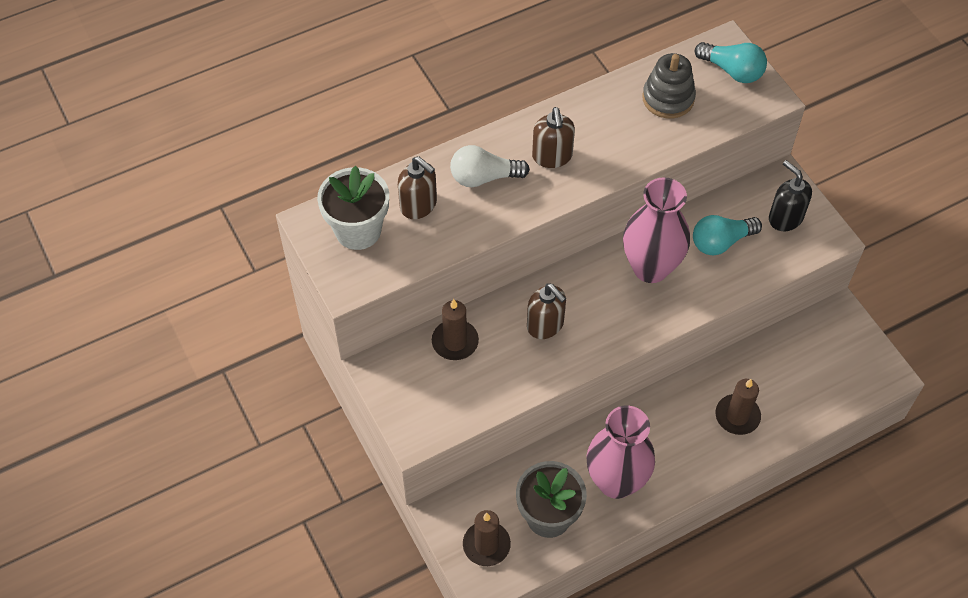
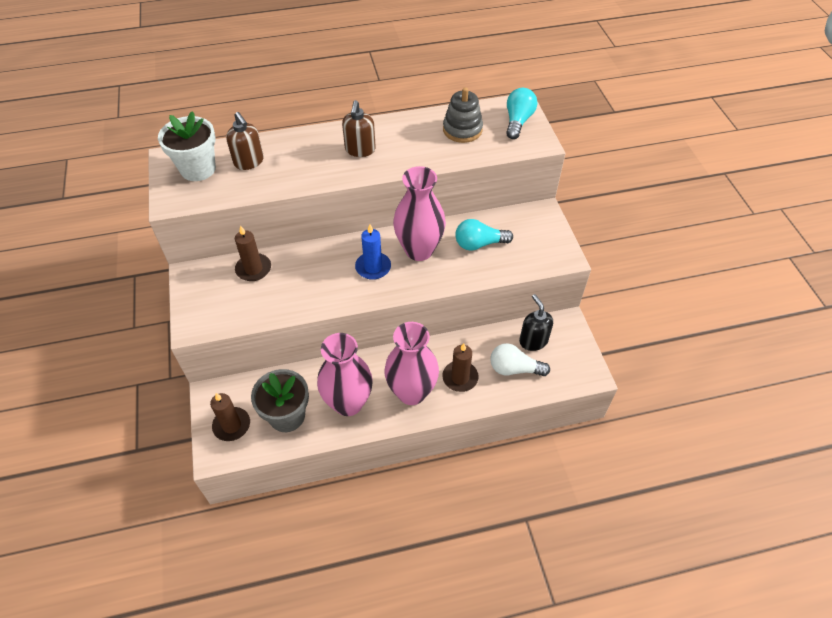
camera: 15 degrees right, 5 degrees down
white light bulb [450,145,530,187] -> white light bulb moved to [490,343,550,376]
brown soap dispenser [527,283,566,339] -> none
turquoise light bulb [695,42,767,83] -> turquoise light bulb turned 120 degrees counterclockwise [506,88,537,139]
black soap dispenser [769,160,812,231] -> black soap dispenser moved to [519,294,553,351]
none -> blue candle [355,224,391,280]
none -> pink vase [384,322,439,405]

